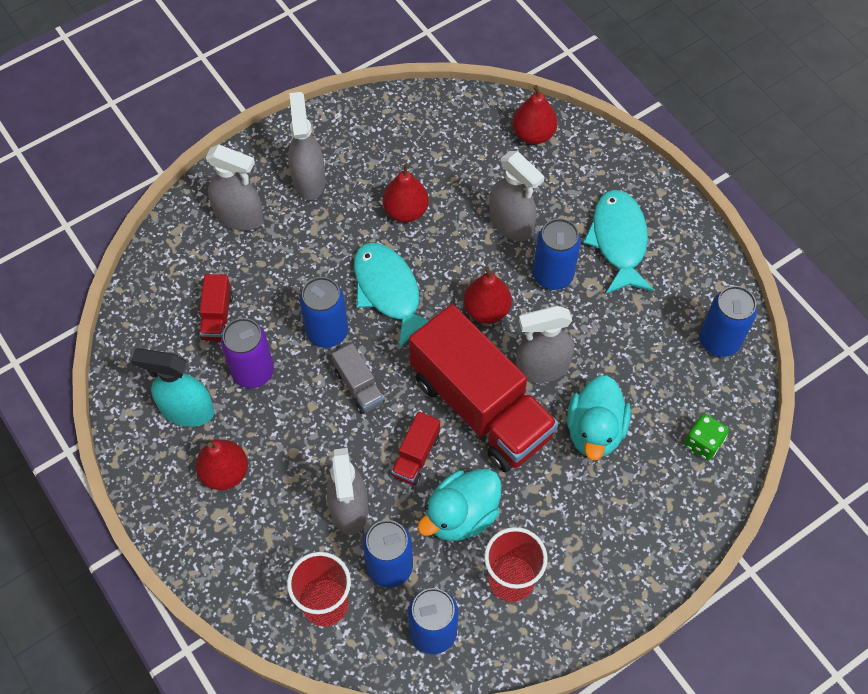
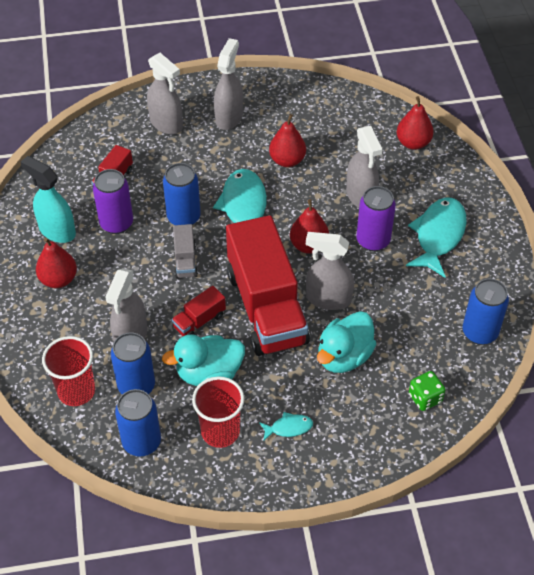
camera: 25 degrees right, 10 degrees down
blue can [533,218,581,290] -> purple can [356,186,396,251]
none -> turquoise fish [259,412,313,441]

